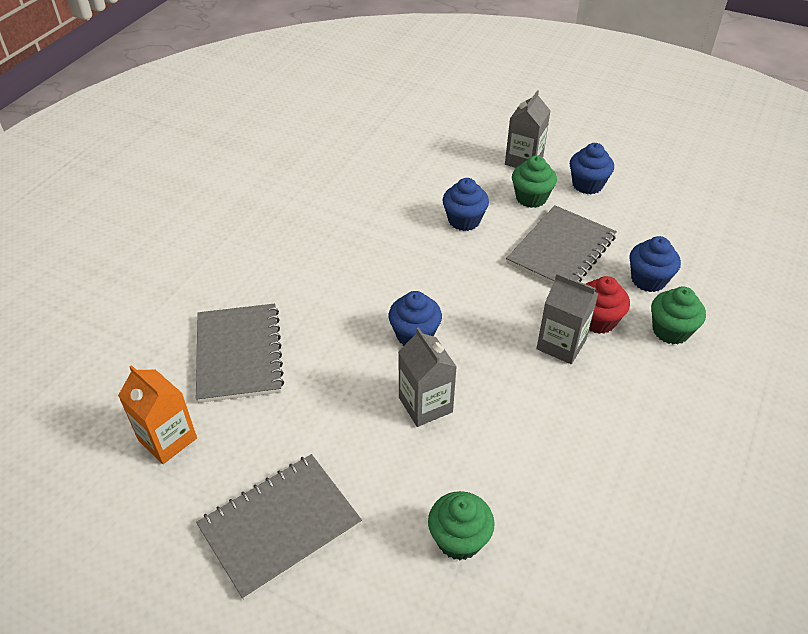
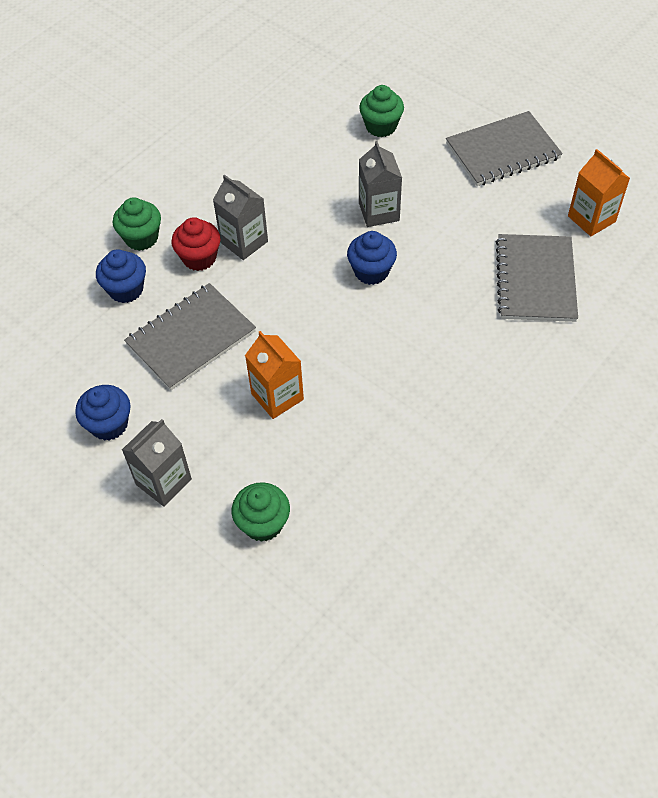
camera: 165 degrees left, 10 degrees up
blue cupcake [443,178,489,231] -> orange carton [245,331,304,419]
green cupcake [512,155,557,208] -> green cupcake moved to [232,482,290,542]

